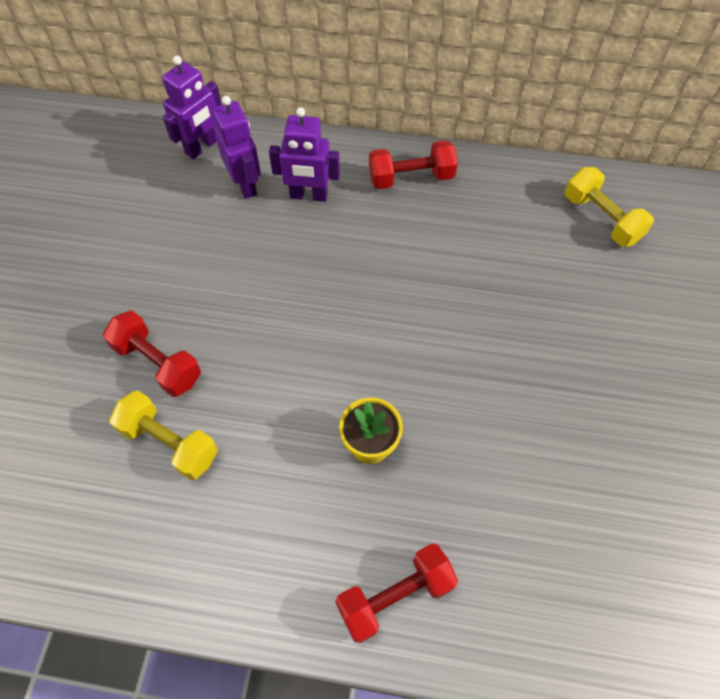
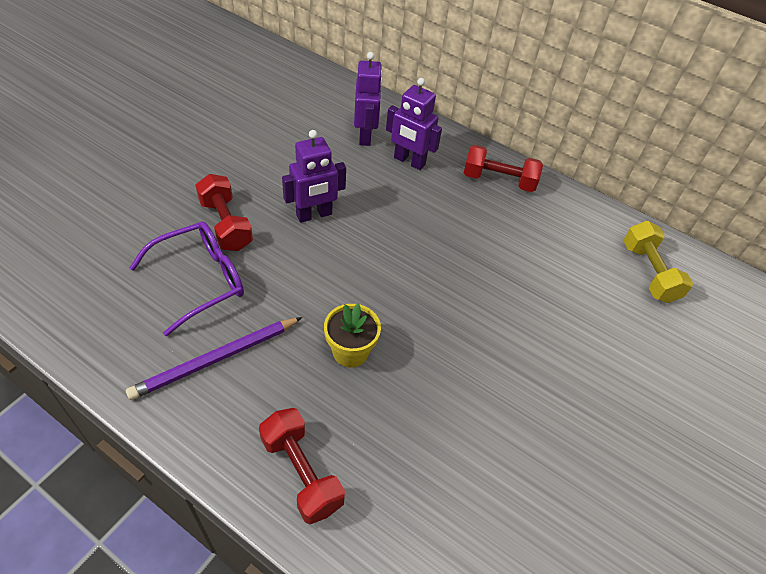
camera: 20 degrees right, 10 degrees down
yellow dumbbell [109,391,218,480] -> purple glasses [129,221,244,336]
purple robot [162,56,222,159] -> purple robot moved to [282,130,346,223]
red dumbbell [335,544,458,643] -> red dumbbell turned 60 degrees clockwise [259,408,345,524]
none -> purple pencil [126,317,302,400]

